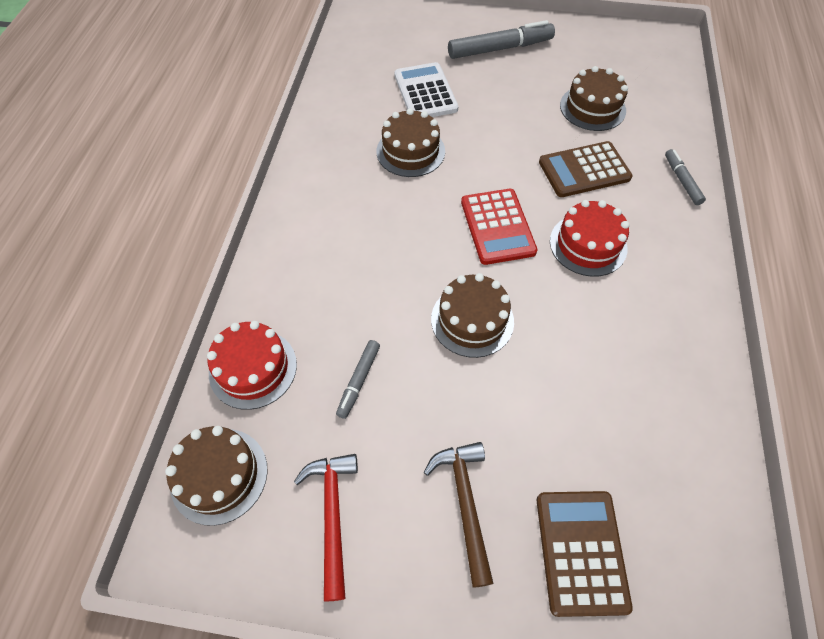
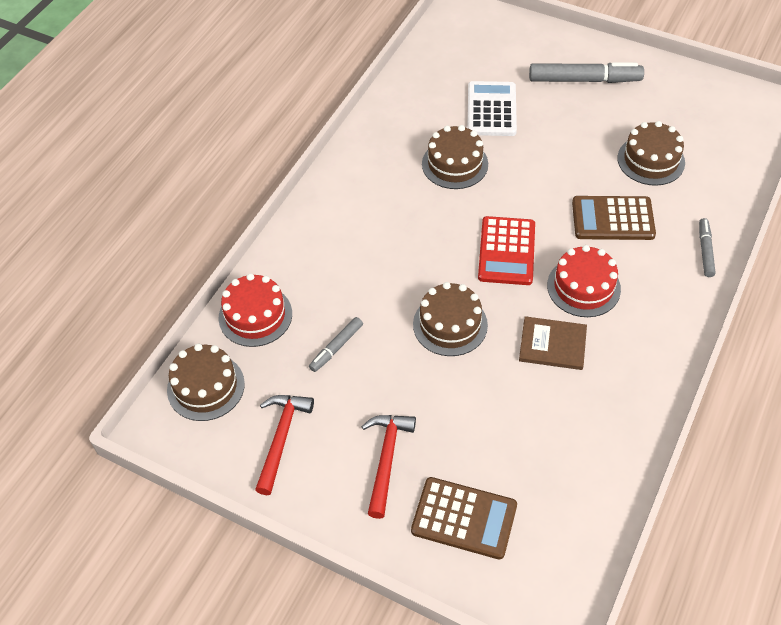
camera: 20 degrees right, 5 degrees down
brown hammer [424,442,494,588] -> red hammer [361,415,416,519]
brown calculator [537,491,633,617] -> brown calculator turned 90 degrees clockwise [411,477,517,560]
none -> brown book [519,316,587,370]

